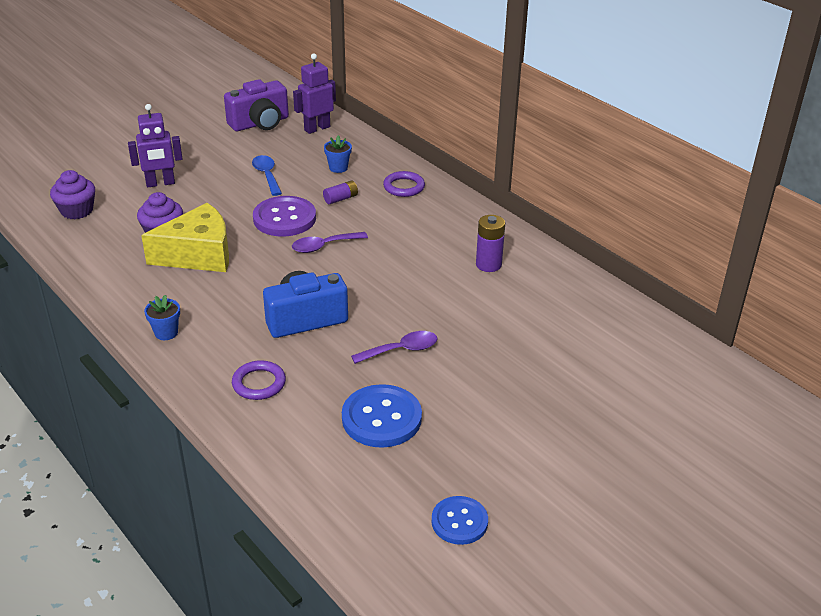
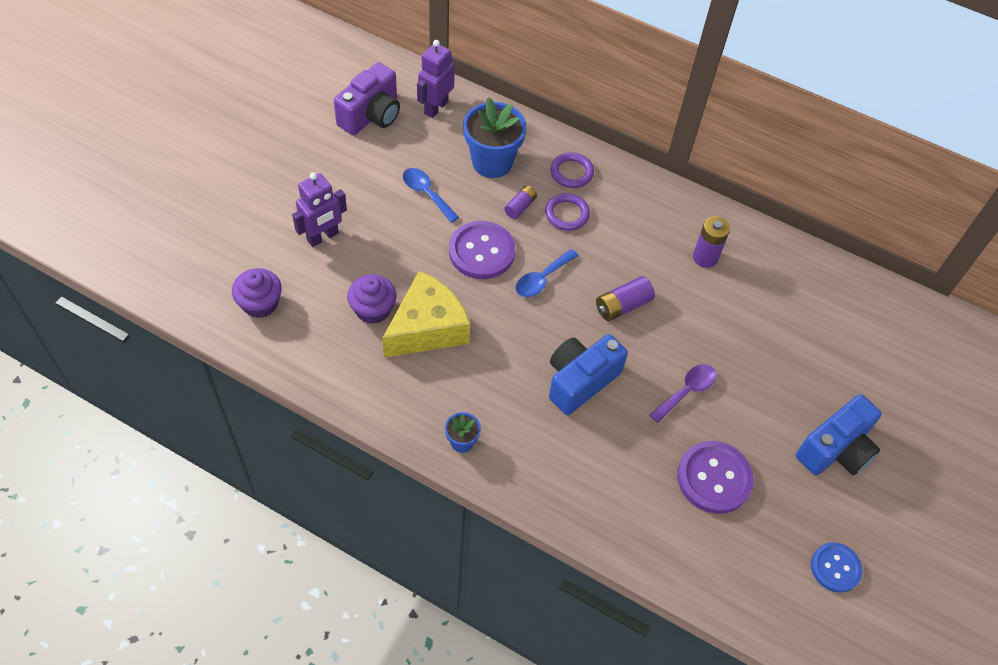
camera: 25 degrees left, 20 degrees up
purple ring [232,360,286,400] -> purple ring moved to [545,193,590,231]
purple spoon [292,232,368,253] -> blue spoon [516,249,579,297]
blue flower pot [324,135,352,173] -> blue flower pot [463,97,526,178], size x2.05
blue button [342,384,422,448] -> purple button [677,441,754,514]
none -> purple battery [596,276,655,321]
none -> blue camera [796,394,882,475]

